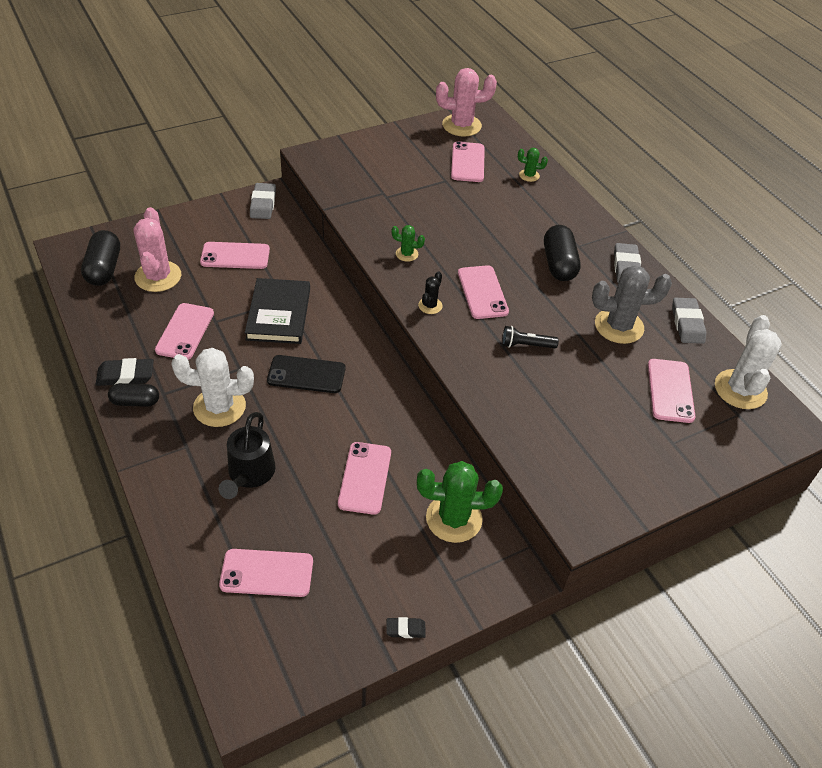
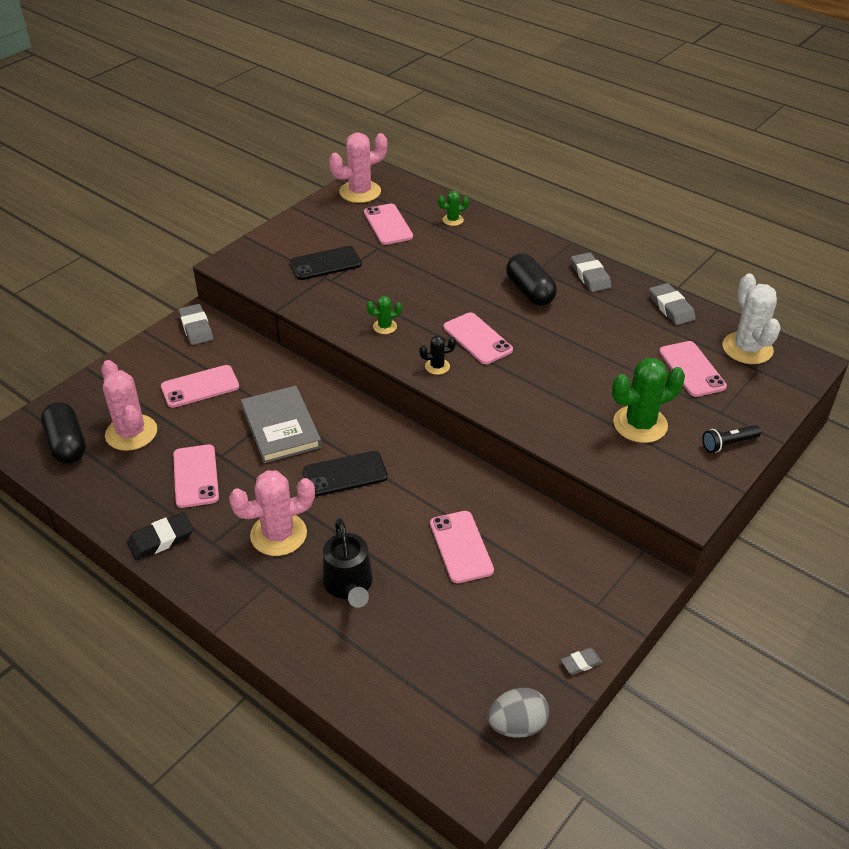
camera: 20 degrees left, 5 degrees down
black capsule [108,383,159,407] -> none
white cactus [171,348,254,427] -> pink cactus [229,470,315,556]
pink phone [219,549,313,597] -> none
black book [245,278,310,344] -> grey book [241,386,322,463]
black eraser [386,617,426,638] -> grey eraser [561,648,602,675]
green cactus [417,461,503,543] -> green cactus moved to [612,358,685,443]
black cactus [418,272,442,314] -> black cactus turned 75 degrees clockwise [419,335,456,375]
black flashlight [502,326,559,348] -> black flashlight moved to [702,425,761,453]
grey cactus [592,265,672,344] -> none
none -> black phone [290,246,362,280]
none -> grey egg [487,688,549,738]

